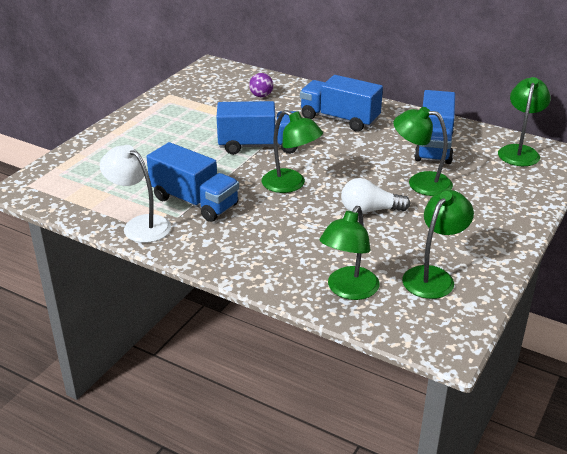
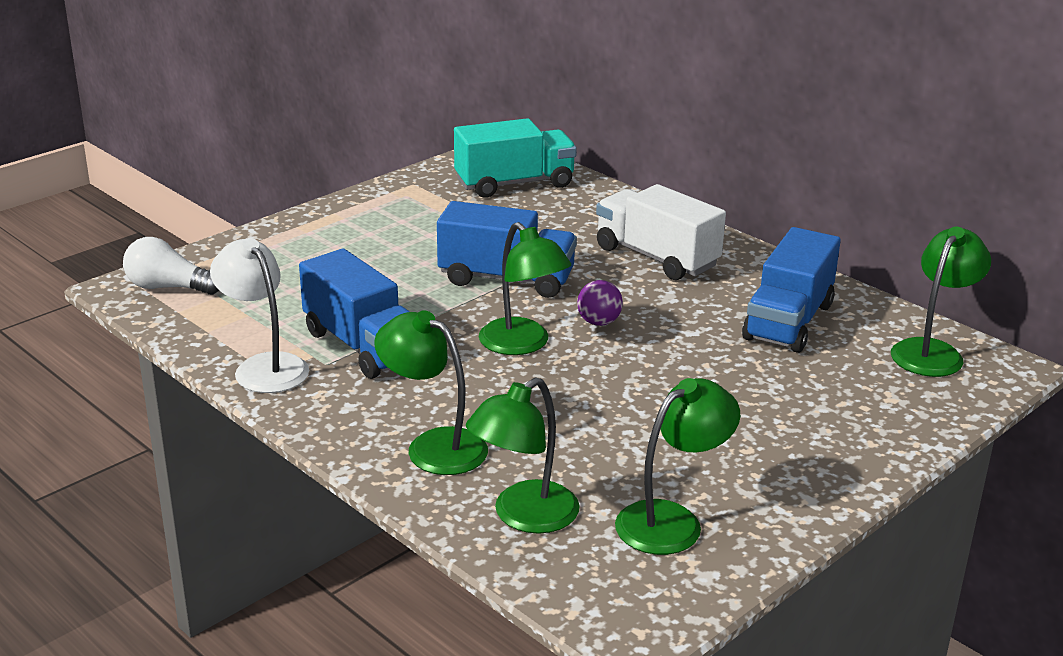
camera: 15 degrees right, 5 degrees down
purple ball [249,73,273,97] -> purple ball moved to [577,280,623,326]
blue truck [300,75,383,132] -> white truck [596,184,726,280]
white light bulb [341,178,410,214] -> white light bulb moved to [123,237,219,295]
green lamp [393,107,453,196] -> green lamp moved to [374,310,488,475]
none -> turquoise truck [454,118,577,198]

